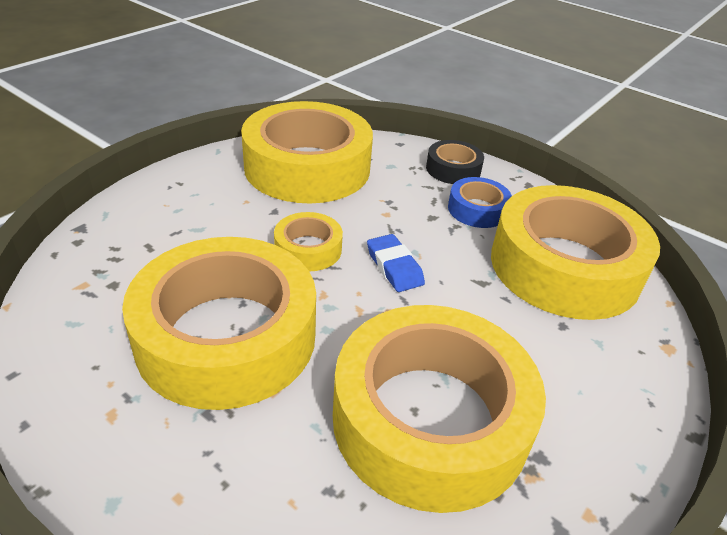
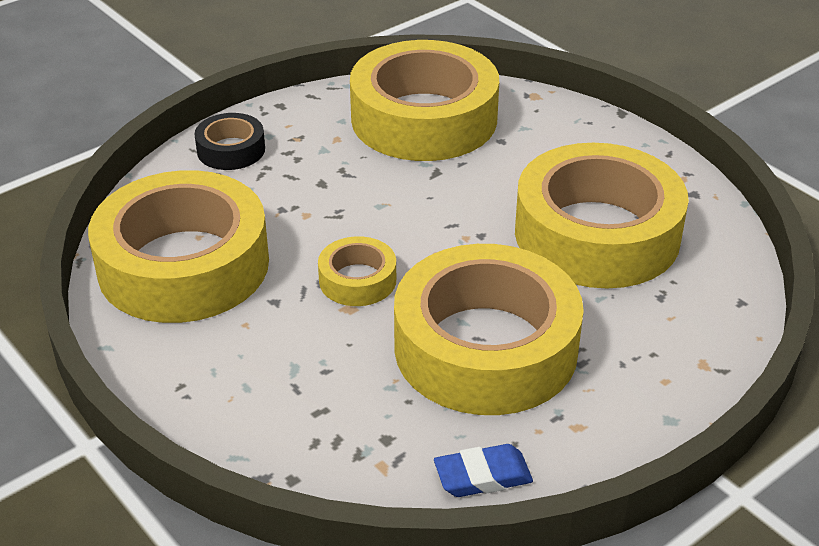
camera: 75 degrees left, 0 degrees up
blue eraser [367,234,425,292] -> blue eraser moved to [434,444,533,497]
blue tape [448,177,512,228] -> none

